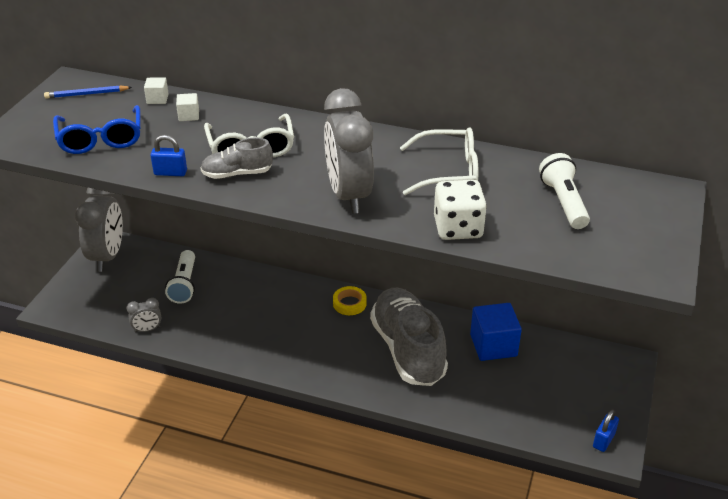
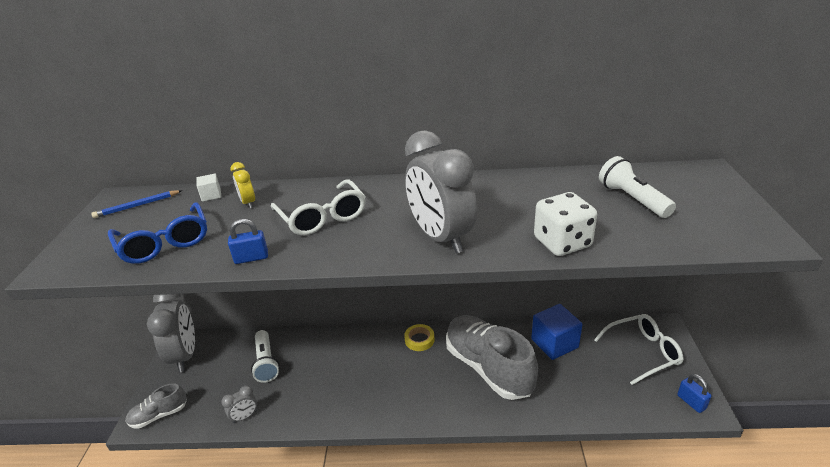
camera: 15 degrees left, 5 degrees down
white cube [176,93,199,121] -> yellow clock [230,162,255,208]
grey shoe [200,137,273,179] -> grey shoe moved to [126,383,187,429]
white glasses [400,127,478,195] -> white glasses moved to [594,314,684,385]
blue padlock [593,409,619,452] -> blue padlock turned 45 degrees counterclockwise [677,374,711,413]

